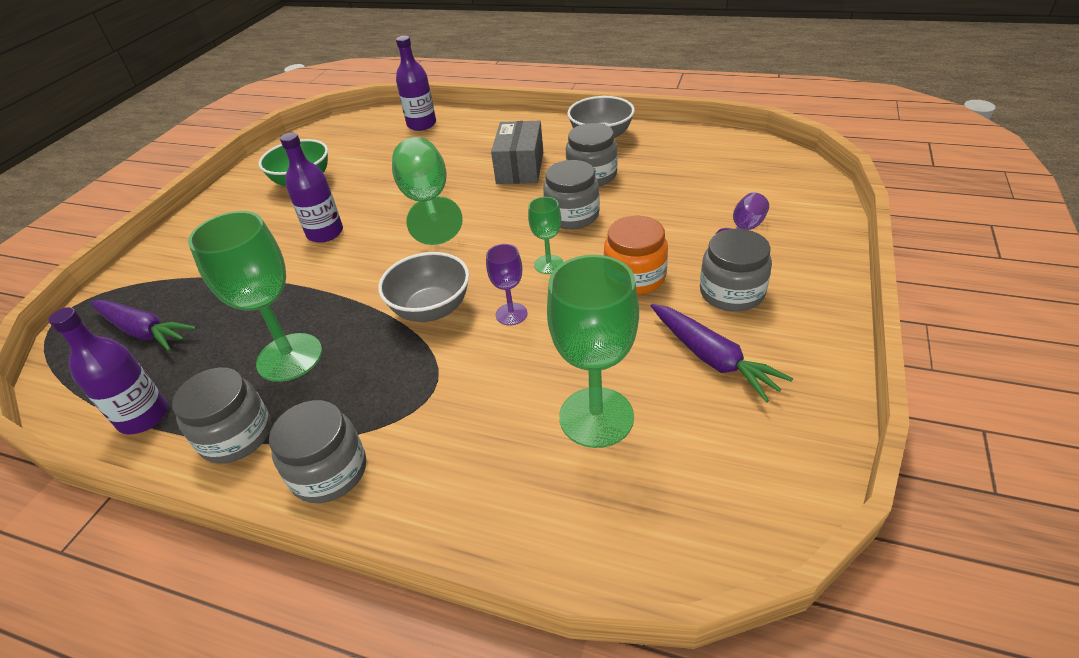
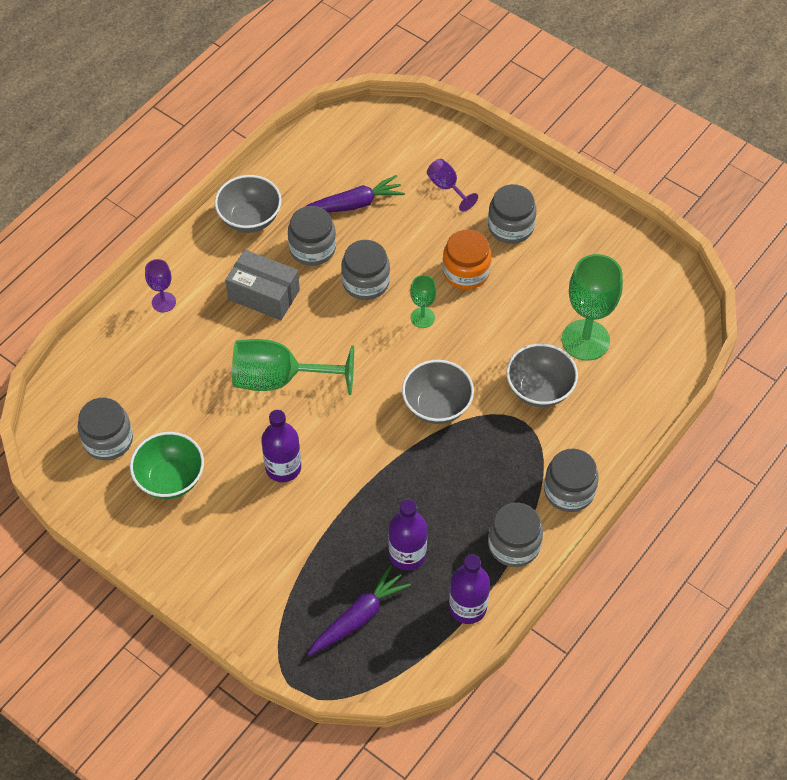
camera: 75 degrees left, 15 degrees up
green goblet [188,211,322,382] -> none
purple bottle [396,36,436,131] -> purple bottle moved to [389,499,427,570]
purple goblet [486,244,527,325] -> purple goblet moved to [145,259,176,312]
purple carrot [651,304,793,403] -> purple carrot moved to [305,175,405,213]
none -> grey jar [78,398,133,460]
none -> grey bowl [506,343,578,407]

